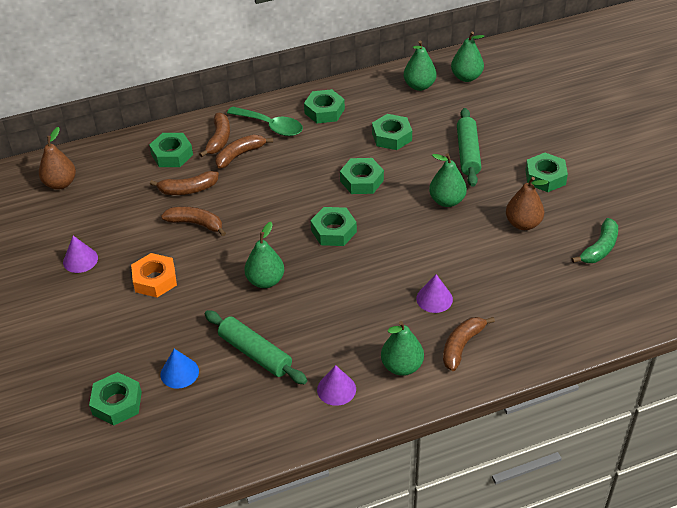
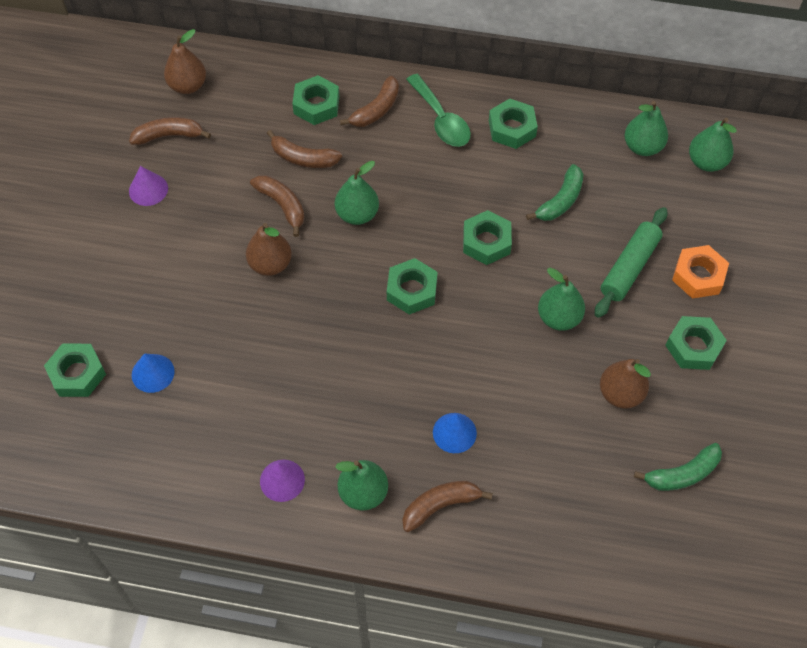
camera: 30 degrees right, 15 degrees up
orange nut [131,253,177,298] -> orange nut moved to [672,245,729,299]
green rolling pin [205,310,307,384] -> none
brown banana [215,135,273,169] -> brown banana moved to [129,117,211,145]
green pear [244,222,284,288] -> green pear moved to [335,161,379,225]
green nut [372,114,412,150] -> green banana [526,164,584,221]
purple cone [416,274,453,313] -> blue cone [433,413,477,453]
none -> brown pear [246,223,292,276]

